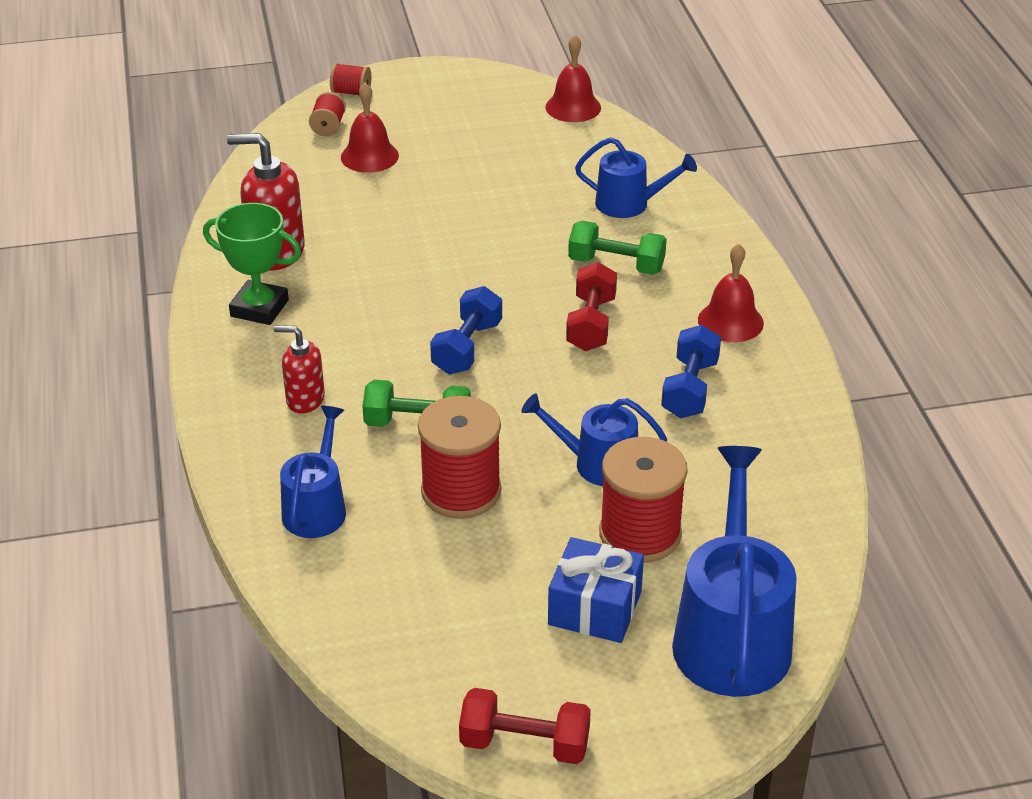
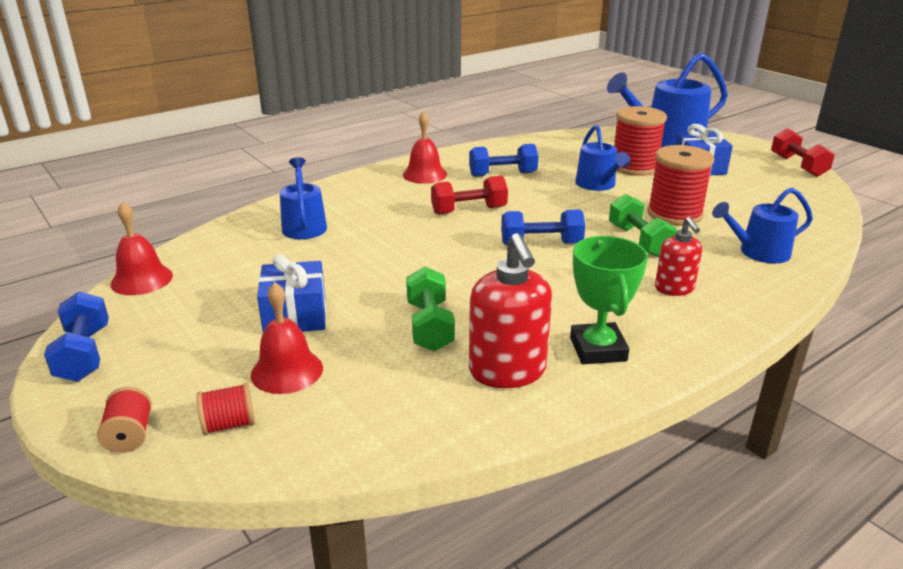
camera: 115 degrees left, 10 degrees down
green dumbbell [568,221,667,275] -> green dumbbell moved to [406,267,455,352]
none -> blue dumbbell [44,291,109,382]
none -> blue gift [257,254,326,333]

